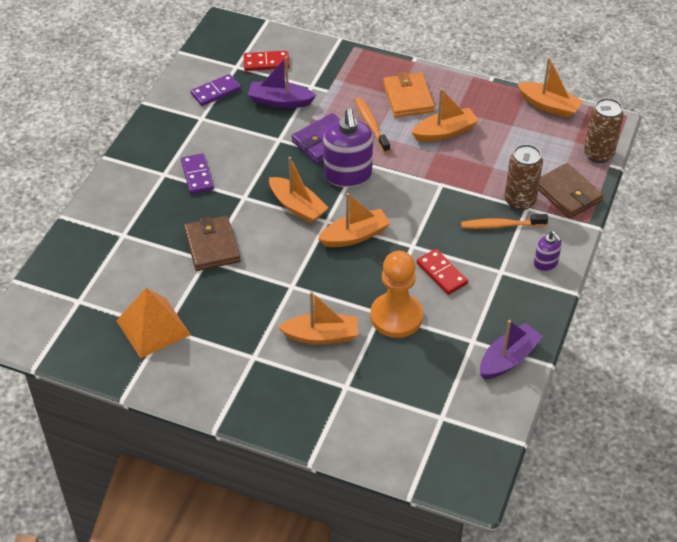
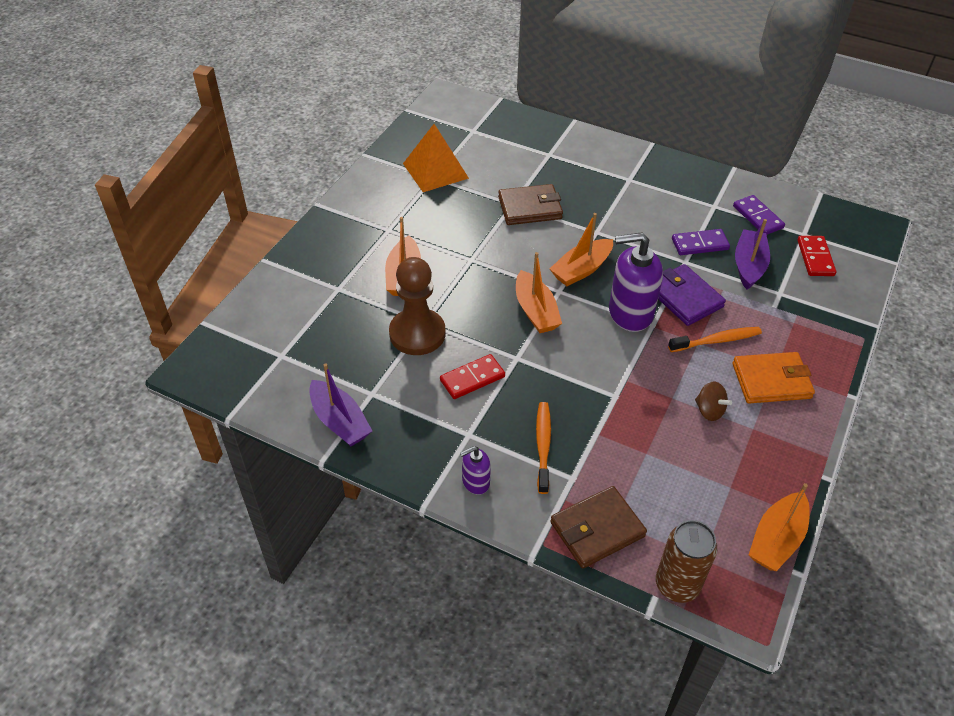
camera: 95 degrees right, 0 degrees up
purple domino [181,153,214,194] -> purple domino moved to [672,229,730,255]
orange pawn [370,251,423,338] -> brown pawn [389,257,445,355]
orange boat [411,88,479,142] -> brown spinning top [695,382,732,421]
brown can [504,144,543,210] -> none

